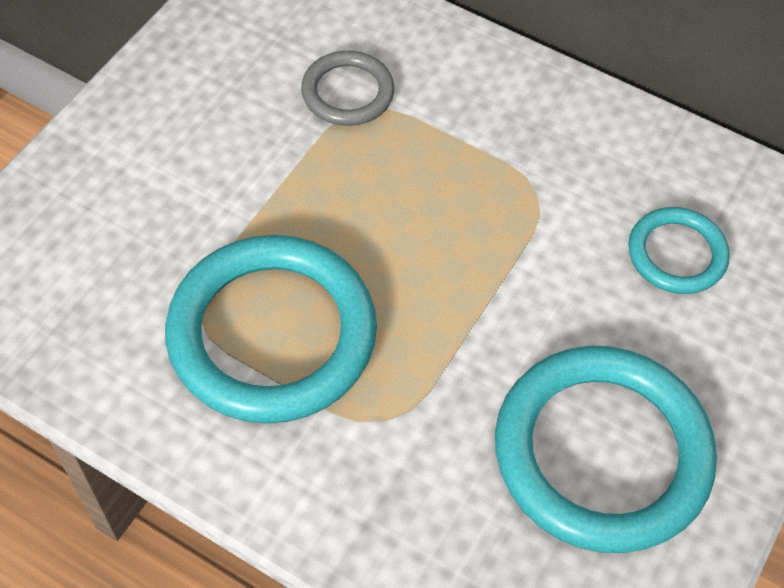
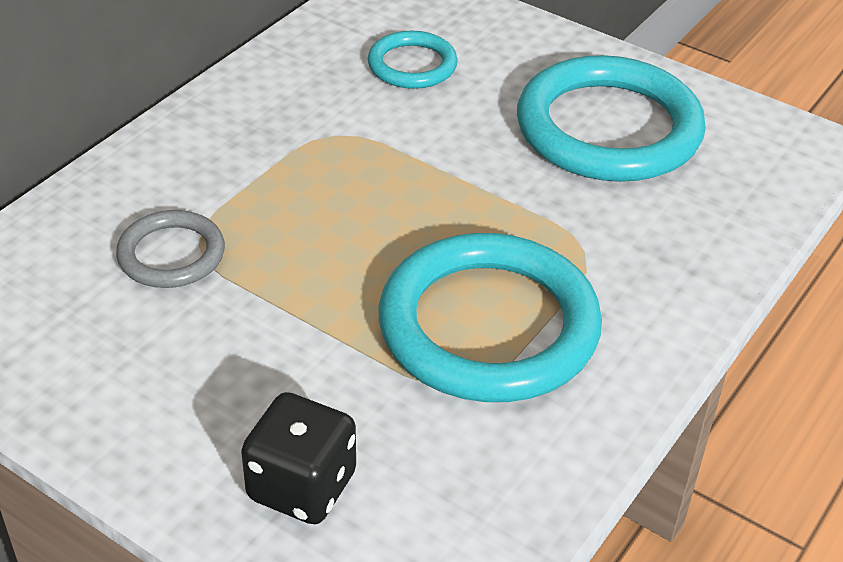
camera: 85 degrees left, 15 degrees down
none -> black dice [241,392,356,524]

